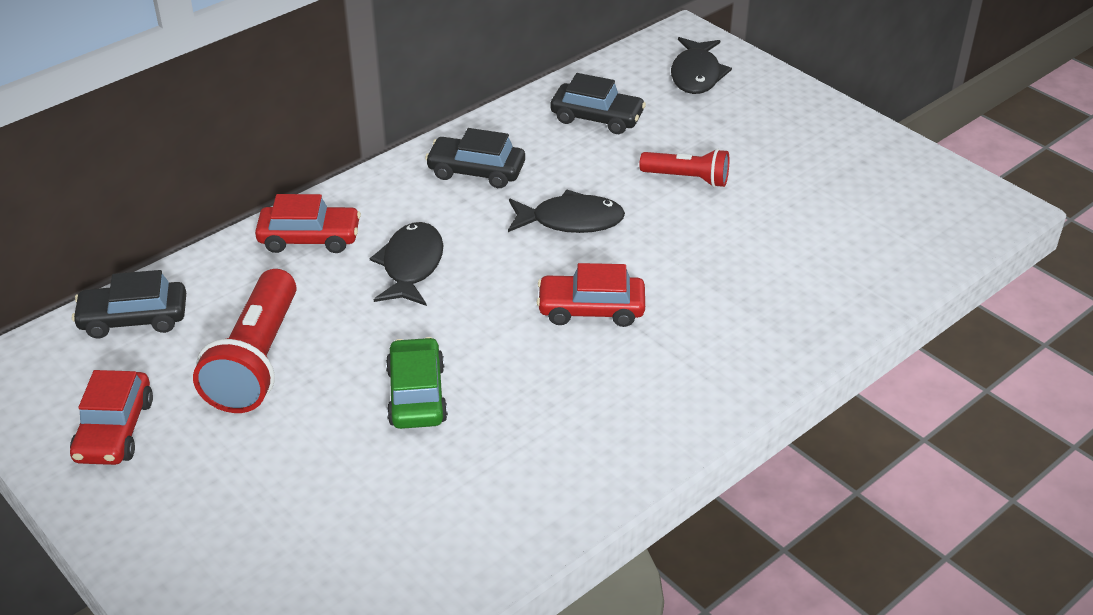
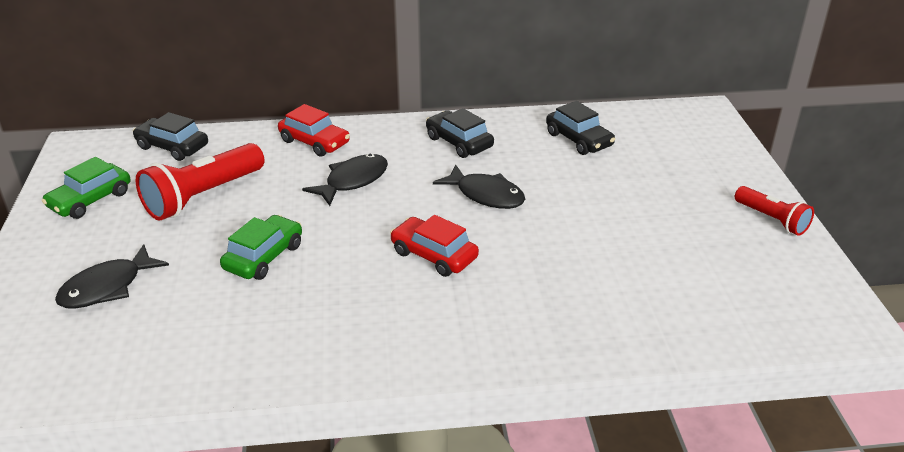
camera: 35 degrees right, 5 degrees down
red car [70,370,153,465] -> green car [42,157,130,219]
red flashlight [639,149,729,187] -> red flashlight moved to [735,186,814,236]
black fish [671,37,732,94] -> black fish moved to [55,244,169,309]

